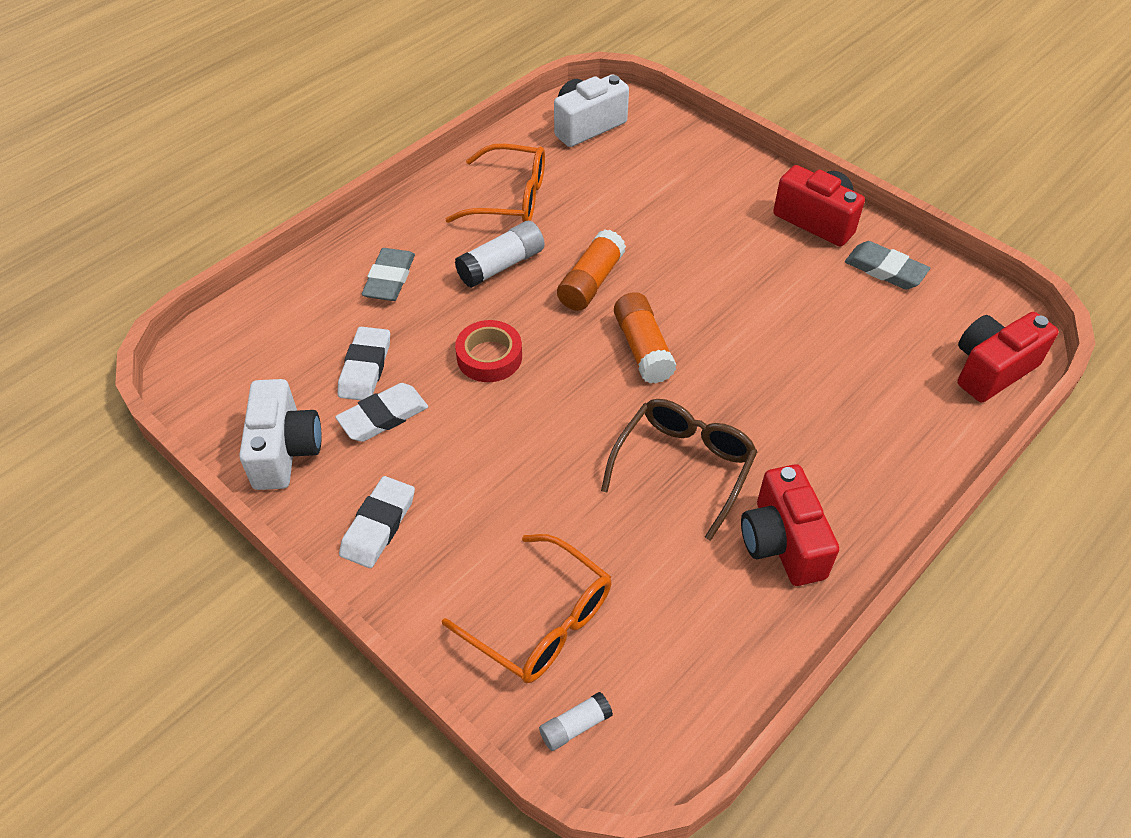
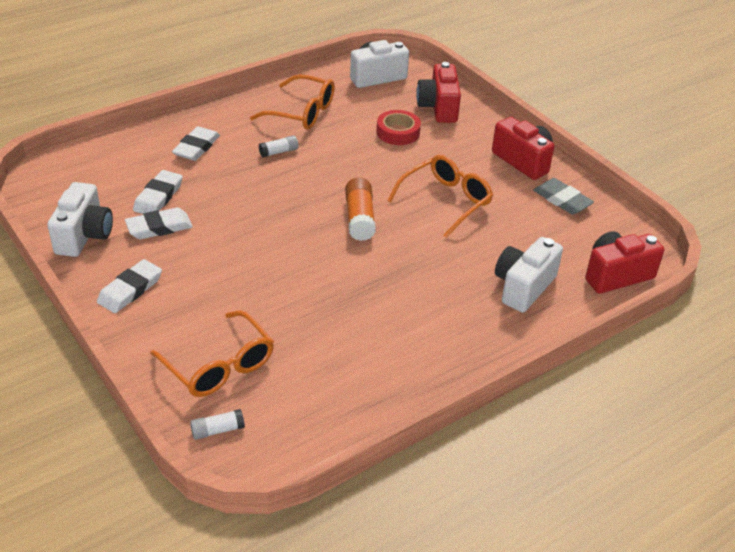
camera: 10 degrees right, 10 degrees down
grey eraser [361,248,415,301] -> white eraser [172,126,220,161]
white glue stick [455,221,545,288] -> white glue stick [259,135,299,157], size x0.58
red tape [455,320,522,382] -> red tape moved to [377,110,421,145]
orange glue stick [557,229,626,311] -> none
brown glasses [601,399,758,541] -> none
red camera [741,464,839,586] -> red camera moved to [416,62,461,123]
none -> orange glasses [388,155,493,238]
none -> white camera [495,237,563,313]

